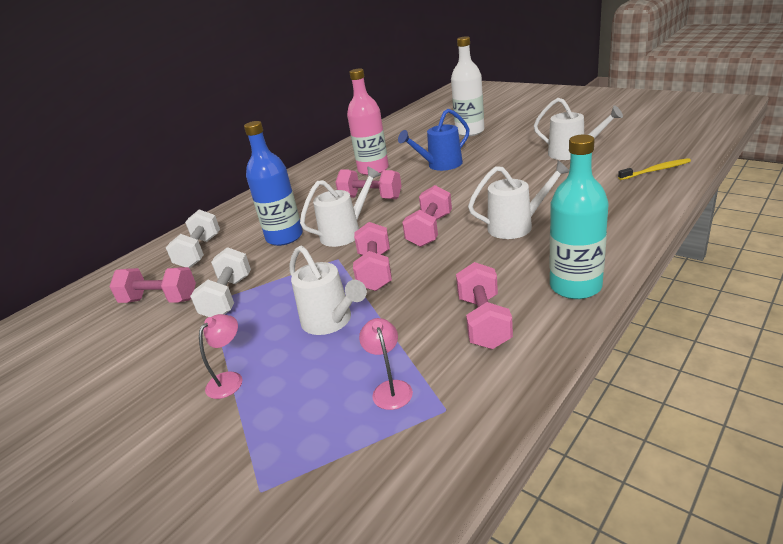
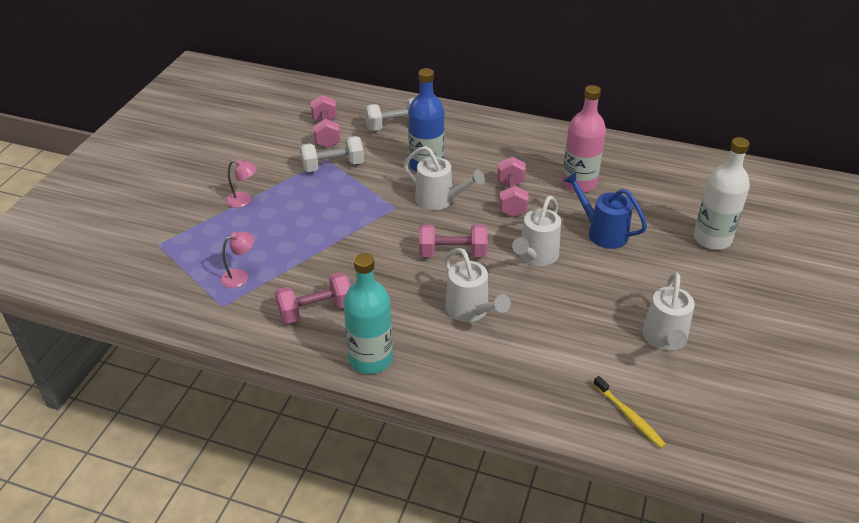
camera: 65 degrees right, 10 degrees up
white watering can [290,246,367,335] -> white watering can moved to [512,196,561,266]
pink dumbbell [353,222,392,291] -> none

